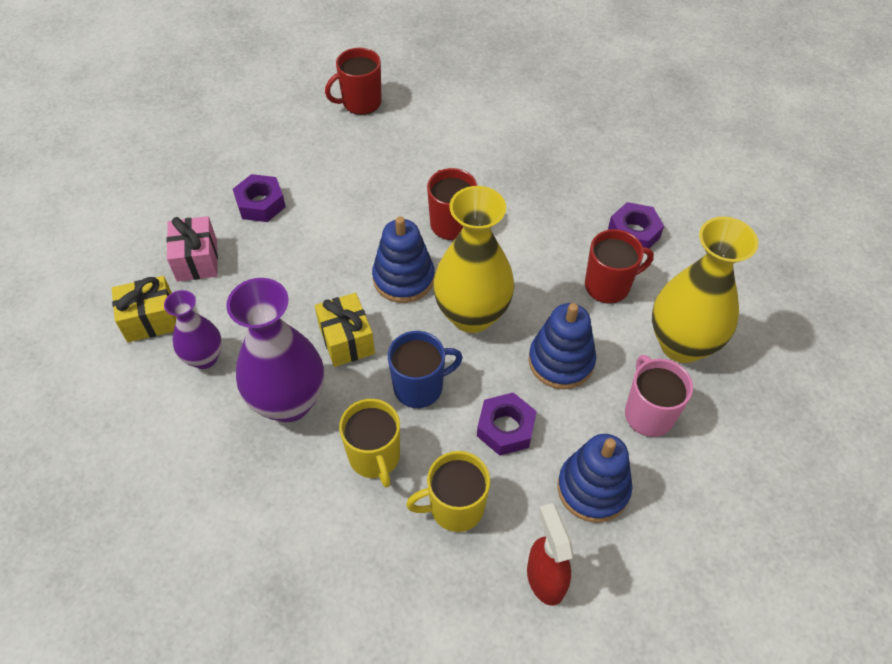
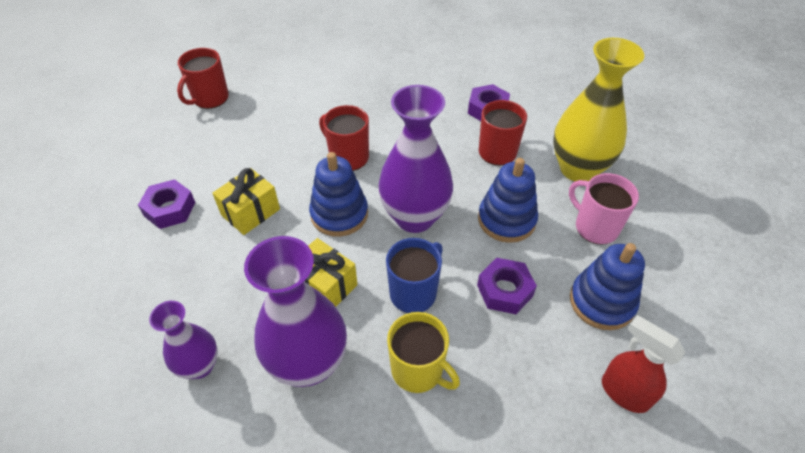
camera: 30 degrees left, 5 degrees down
yellow gift [112,276,177,342] -> yellow gift moved to [213,168,280,235]
pink gift [166,216,218,282] -> none
yellow mug [406,451,490,532] -> none
yellow vase [433,186,514,333] -> purple vase [378,85,453,233]

